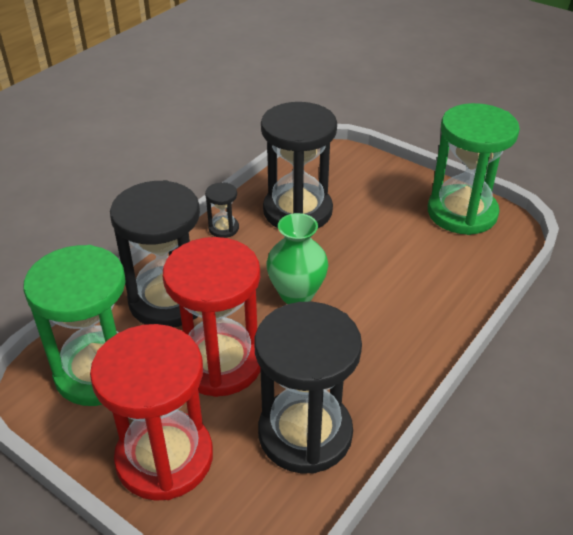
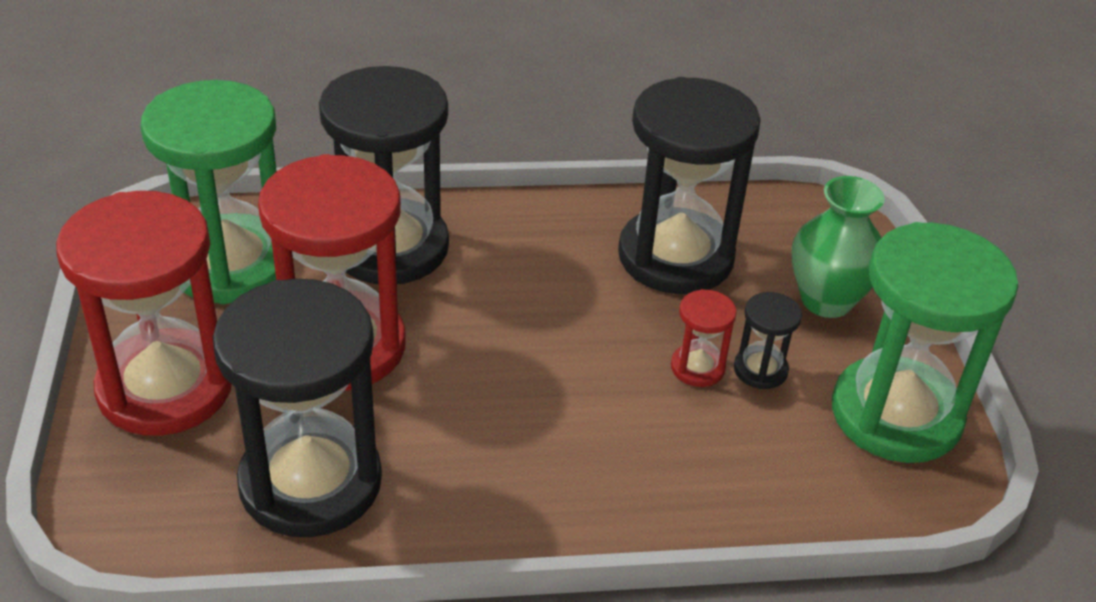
camera: 45 degrees right, 0 degrees up
black hourglass [205,183,239,238] -> black hourglass moved to [734,292,802,389]
green vase [266,213,328,304] -> green vase moved to [792,176,885,318]
none -> red hourglass [671,289,737,387]

